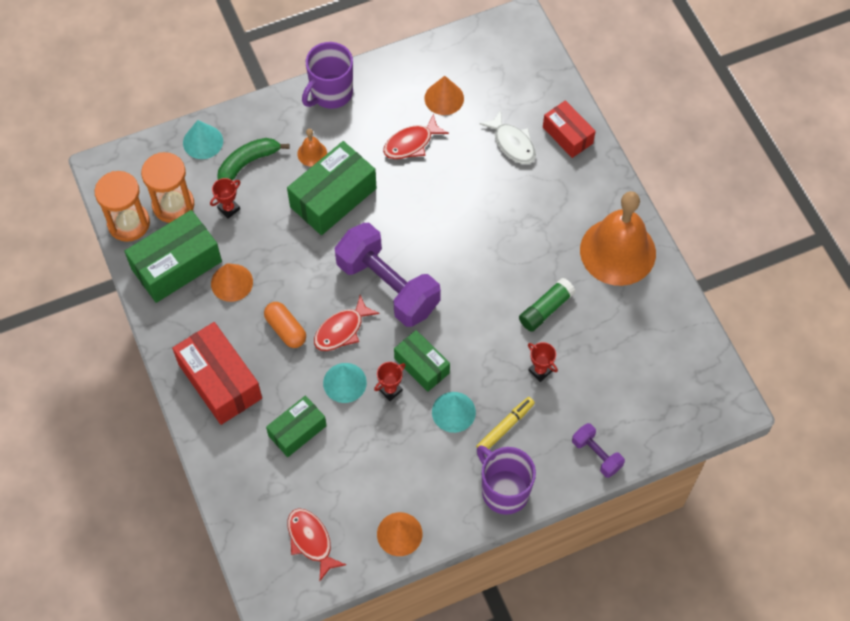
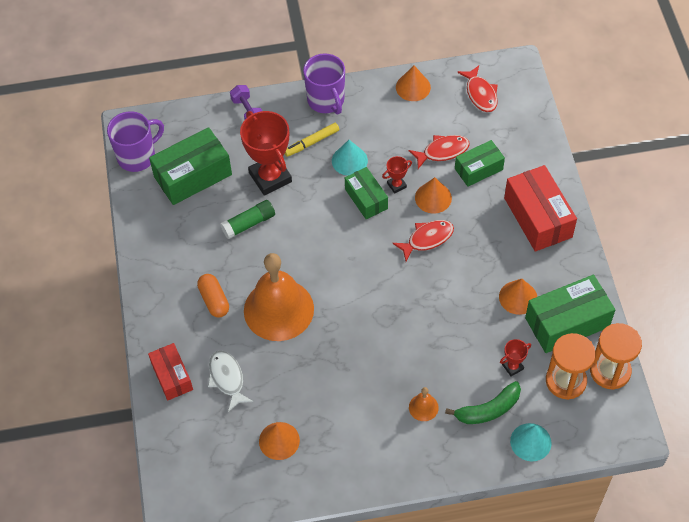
camera: 165 degrees left, 5 degrees down
orange capsule [264,302,306,348] -> orange capsule moved to [197,274,229,318]
green box [287,141,376,235] -> green box moved to [149,127,232,205]
purple mug [302,42,353,109] -> purple mug moved to [107,111,164,172]
turquoise cone [323,363,367,403] -> orange cone [415,177,452,213]
purple dumbbell [335,223,441,327] -> none
red fish [383,114,449,159] -> red fish moved to [409,135,470,169]
red trophy [528,342,558,382] -> red trophy [240,111,292,196], size x2.23
orange bell [580,191,656,286] -> orange bell moved to [244,253,314,341]

